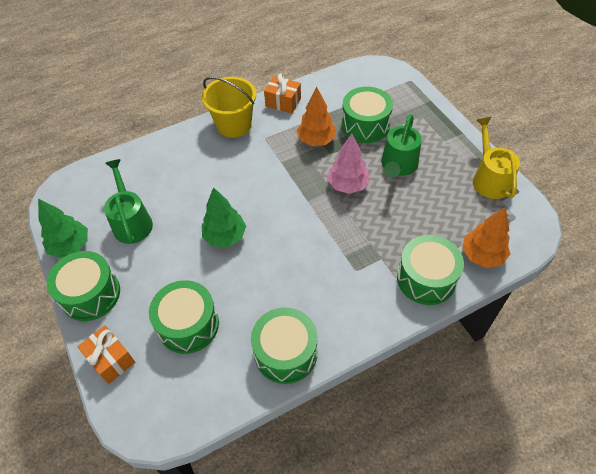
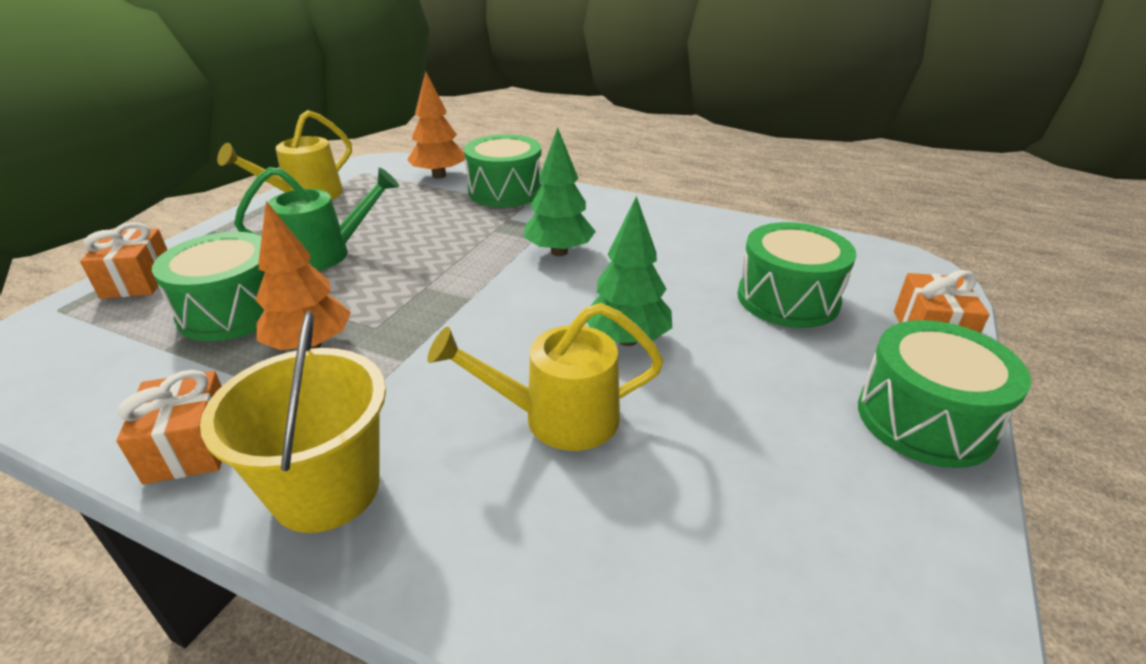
camera: 130 degrees left, 20 degrees down
green tree [38,198,88,258] -> green tree moved to [524,127,596,256]
green watering can [104,159,153,244] -> none
green drum [251,307,318,384] -> none
pink tree [327,134,370,194] -> none
none -> orange gift [80,222,167,299]
none -> yellow watering can [427,303,664,451]

